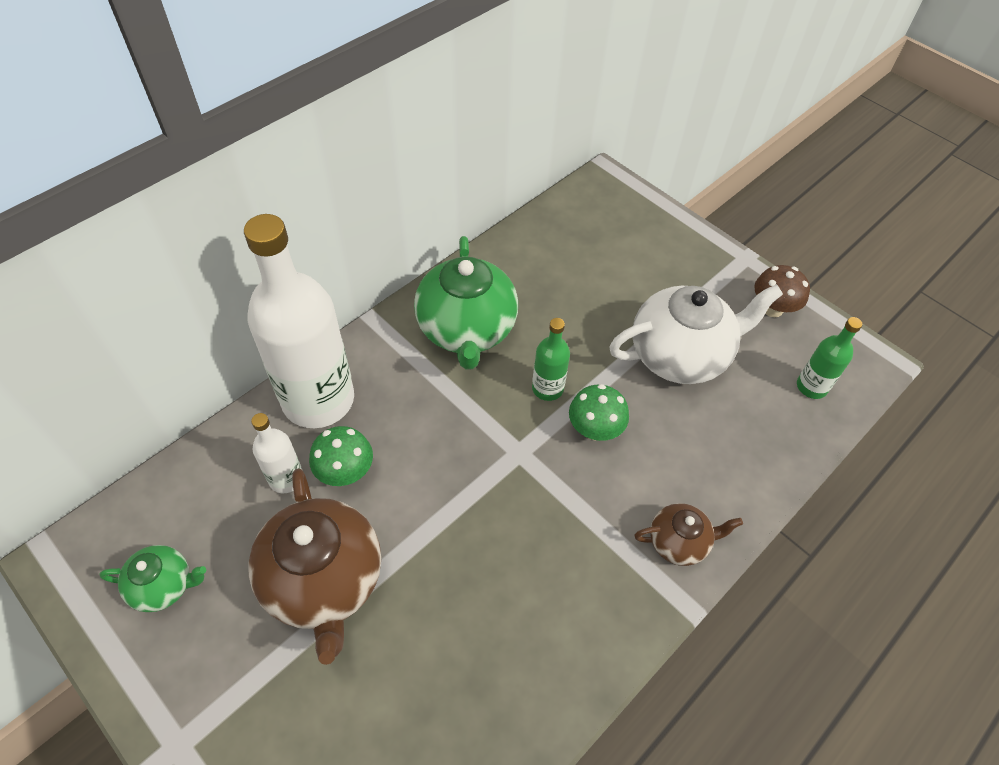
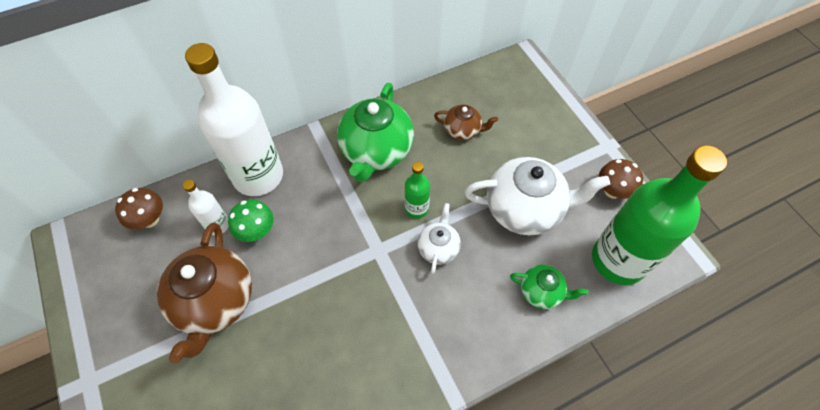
camera: 20 degrees right, 5 degrees up
green teapot [99,545,206,612] -> green teapot moved to [510,264,589,309]
green mushroom [569,384,629,441] -> white teapot [417,203,461,274]
brown teapot [634,503,743,566] -> brown teapot moved to [434,104,498,140]
green bottle [797,317,862,399] -> green bottle [592,145,727,285], size x2.22
none -> brown mushroom [115,188,163,229]

